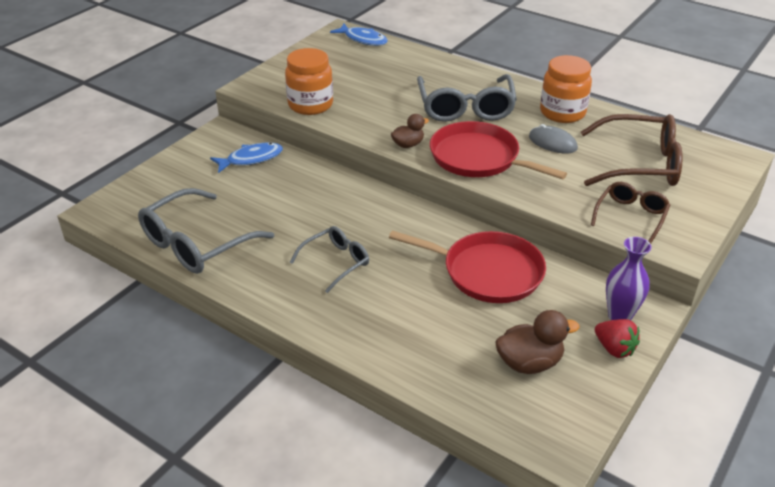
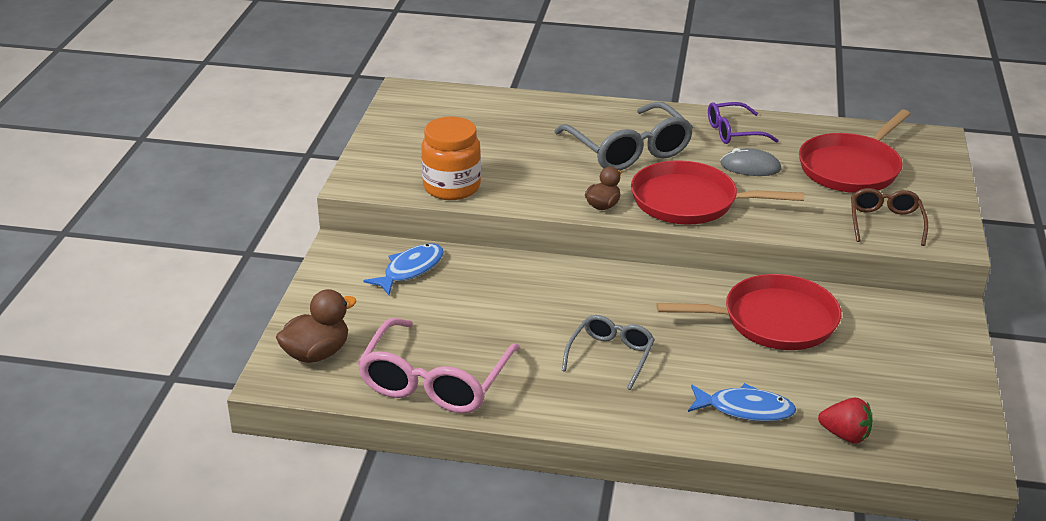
camera: 25 degrees left, 5 degrees down
grey glasses [138,188,274,274] -> pink glasses [358,318,520,413]
blue fish [330,24,388,46] -> blue fish moved to [688,383,796,422]
brown duck [495,310,580,374] -> brown duck moved to [276,289,357,363]
orange jar [540,55,592,123] -> purple glasses [708,102,779,144]
brown glasses [581,114,683,186] -> red pan [799,110,910,193]
red strawberry [595,319,640,358] -> red strawberry moved to [818,398,873,444]
purple vase [606,237,652,321] -> none

